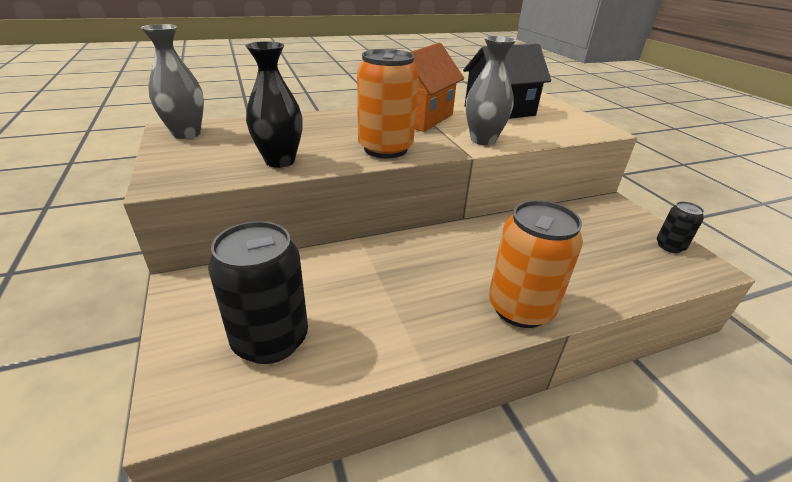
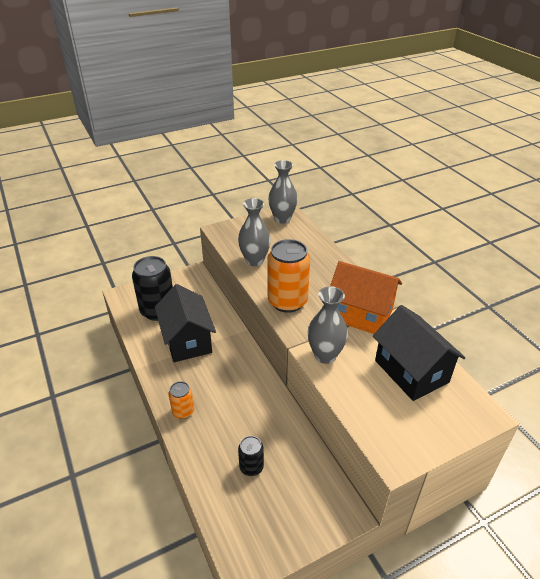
camera: 85 degrees right, 5 degrees up
black vase [246,41,303,168] -> grey vase [238,198,271,266]
orange can [489,200,583,328] -> orange can [169,381,194,419], size x0.51
black can [657,201,704,253] -> black can moved to [238,436,264,476]
none -> black house [155,284,216,362]

